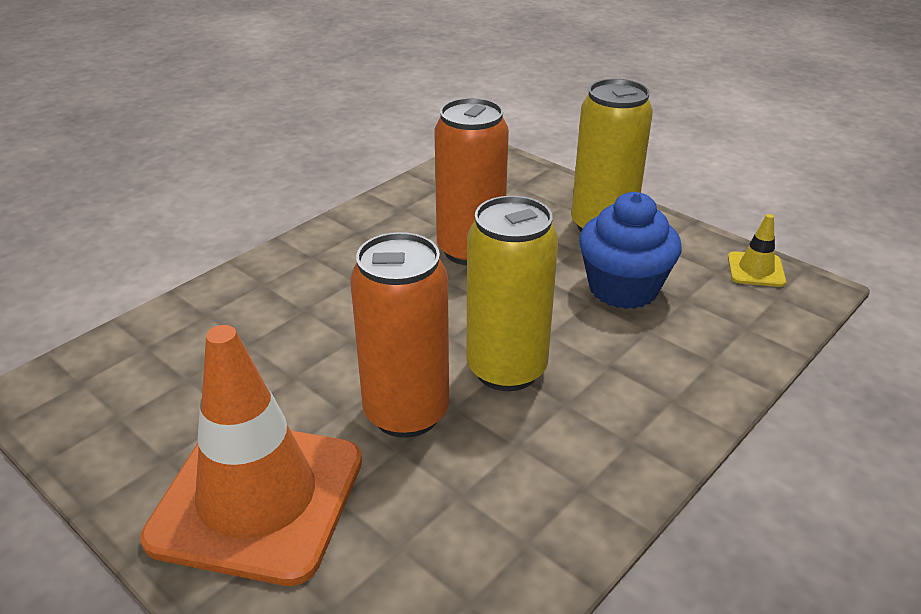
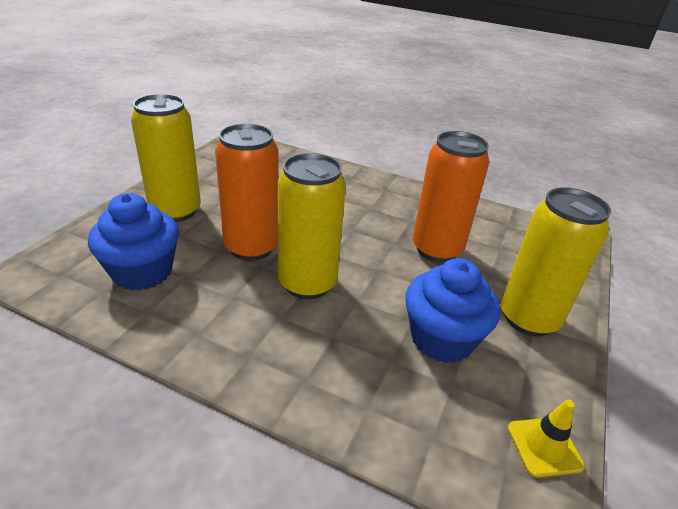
camera: 70 degrees right, 0 degrees up
orange traffic cone [140,325,362,586] -> yellow can [131,94,201,222]
none -> blue cupcake [88,193,179,291]

